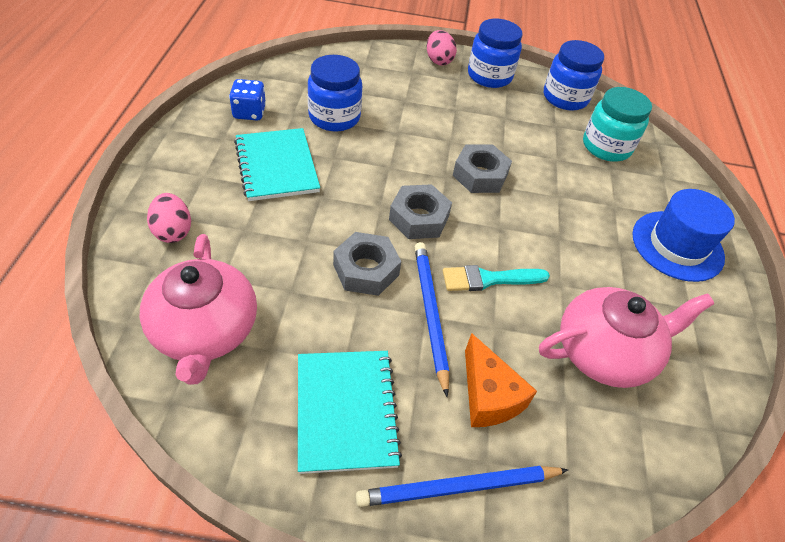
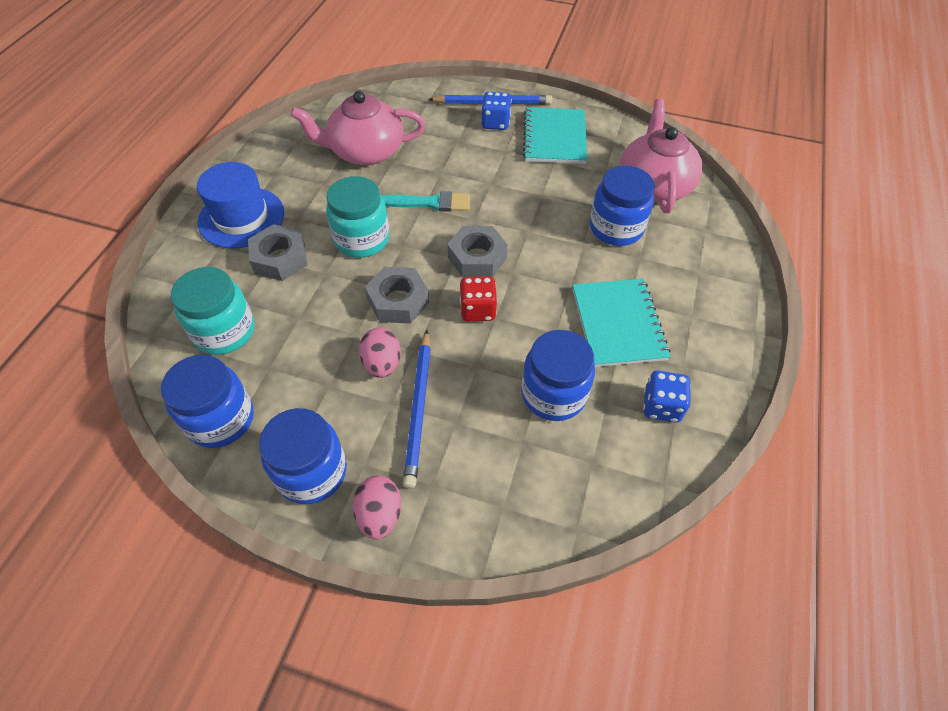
camera: 165 degrees left, 5 degrees up
pink egg [147,193,191,243] -> pink egg moved to [359,328,401,378]
grey nut [333,232,401,296] -> grey nut moved to [248,224,307,281]
blue pencil [415,242,449,397] -> blue pencil moved to [403,330,431,489]
orange cheese [465,333,537,427] -> none
none -> turquoise jar [326,176,389,258]
none -> red dice [460,276,498,322]
none -> blue dice [481,92,512,130]
none -> blue jar [590,165,655,246]

